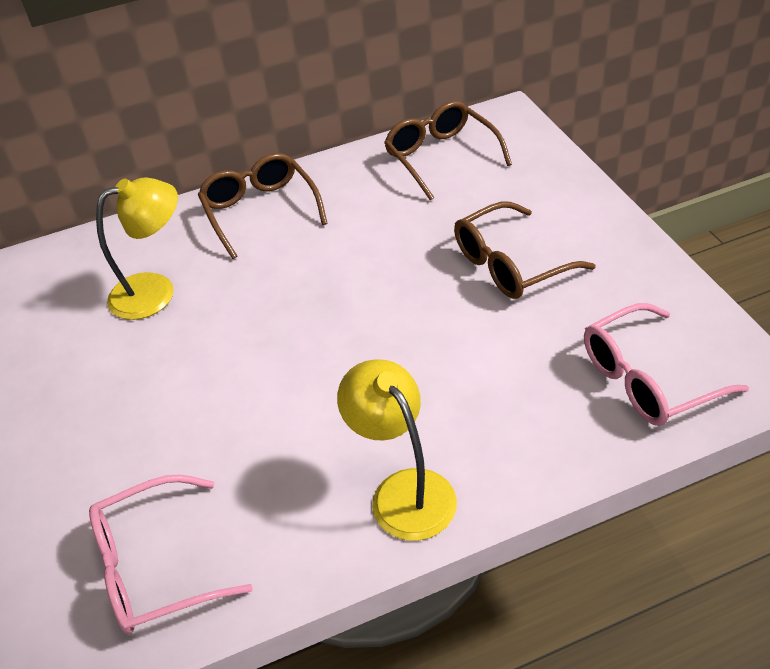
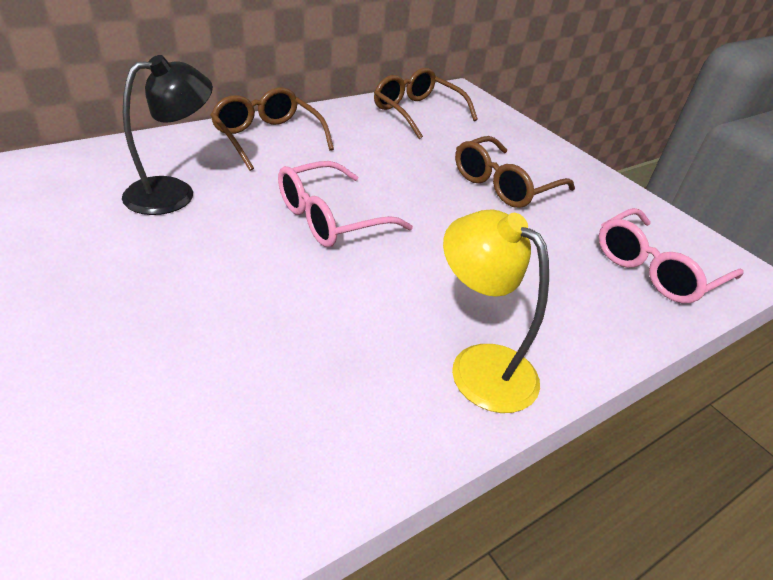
camera: 20 degrees left, 5 degrees down
pink glasses [89,475,253,634] -> pink glasses moved to [278,161,413,247]
yellow lamp [96,177,178,320] -> black lamp [122,55,213,215]

